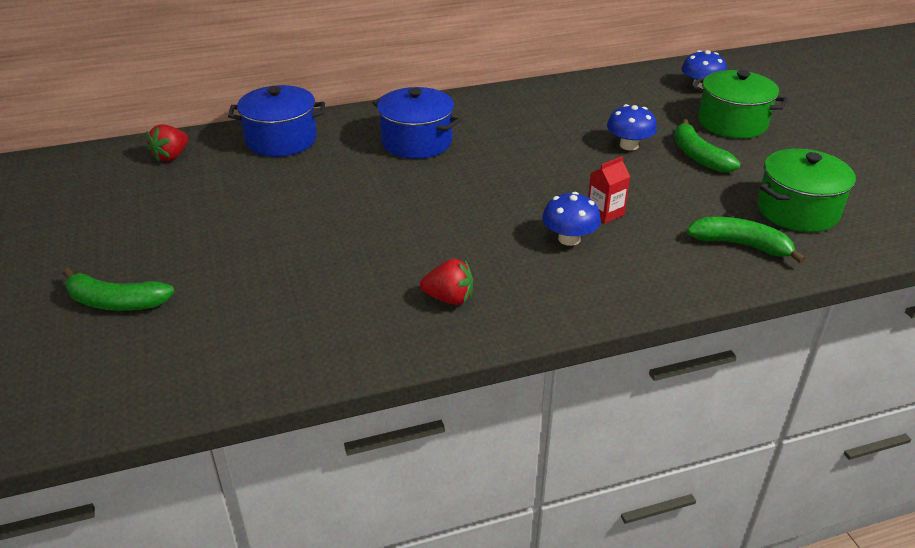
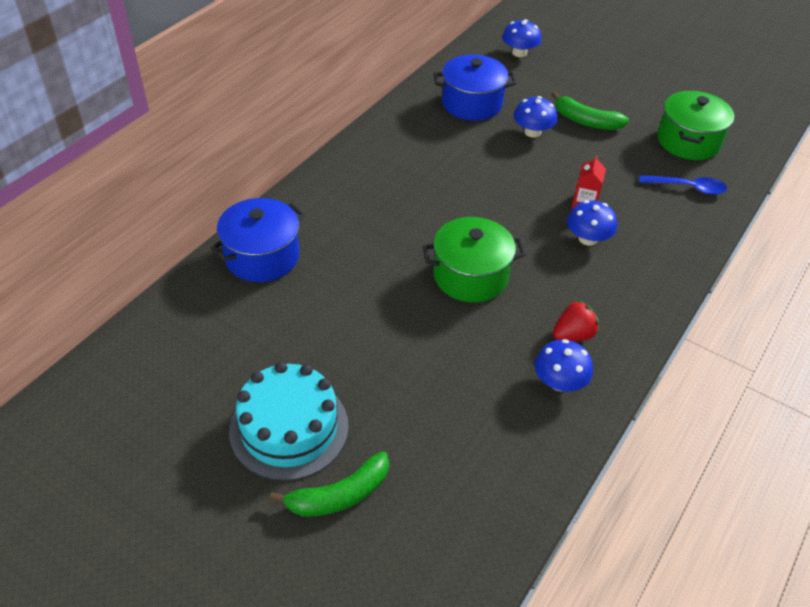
camera: 40 degrees left, 10 degrees up
red strawberry [146,124,188,162] -> none
blue pot [373,87,461,159] -> blue pot moved to [434,54,517,121]
green banana [687,217,805,263] -> blue spoon [639,175,727,195]
green pot [692,70,788,139] -> green pot moved to [422,217,526,302]
none -> turquoise cake [229,362,349,481]
none -> blue mushroom [535,339,593,391]

